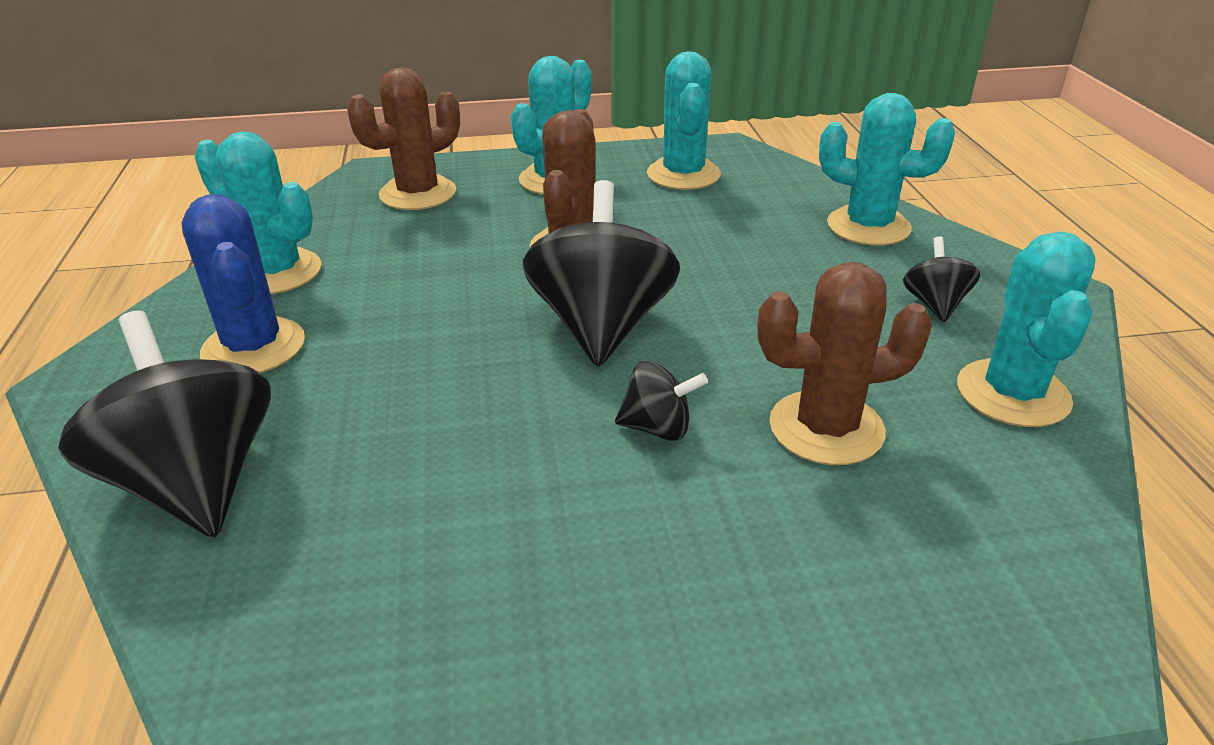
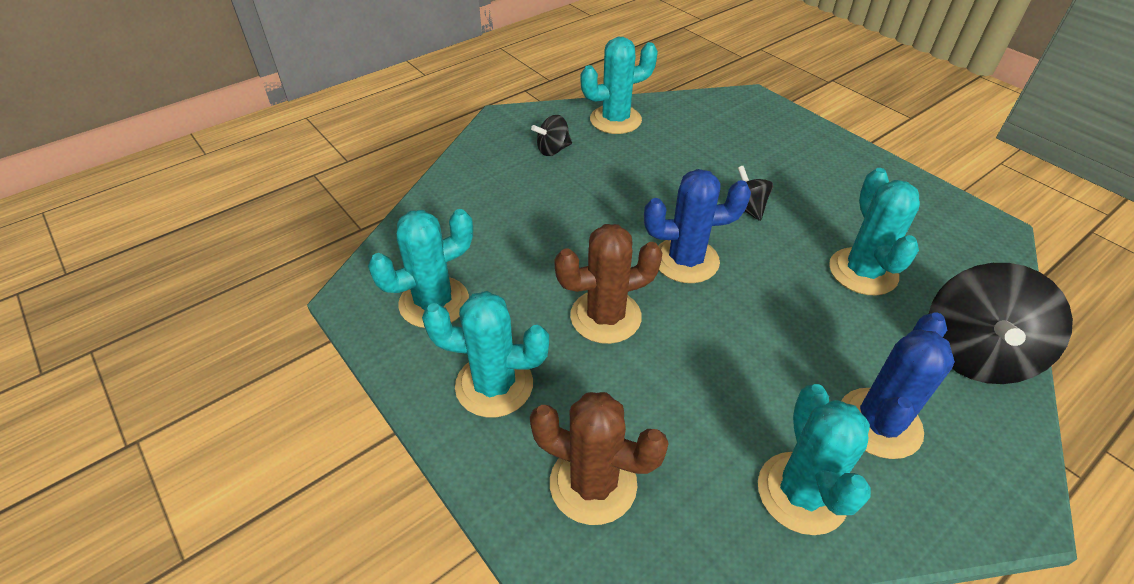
camera: 120 degrees left, 10 degrees up
black spinning top [523,180,680,366] -> blue cactus [644,169,751,283]
brown cactus [758,262,932,465] -> none
turquoise cactus [819,93,955,246] -> turquoise cactus moved to [829,168,920,295]

